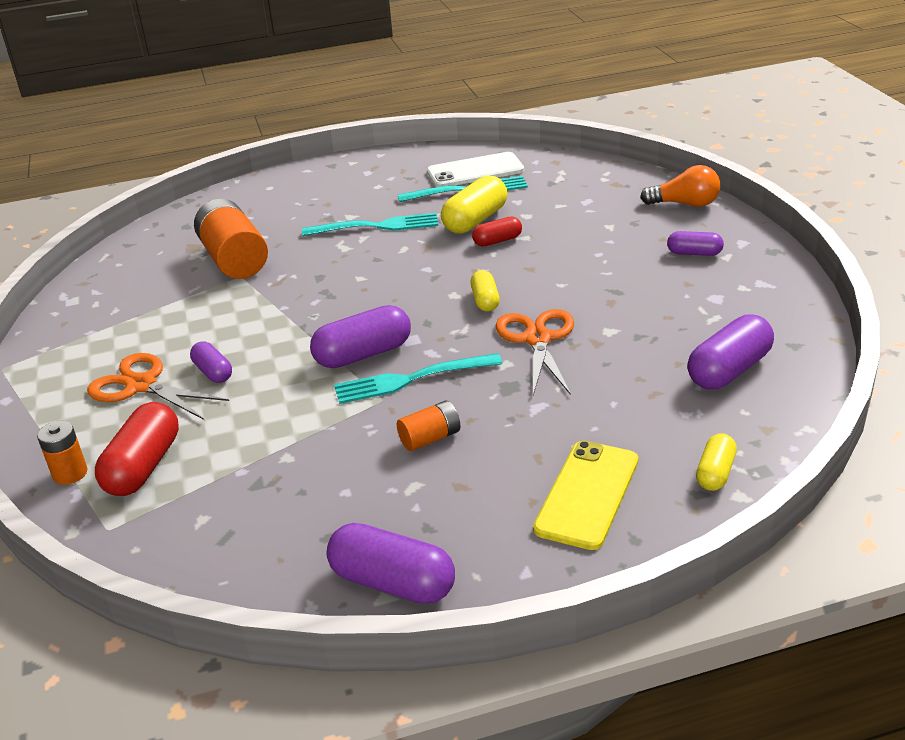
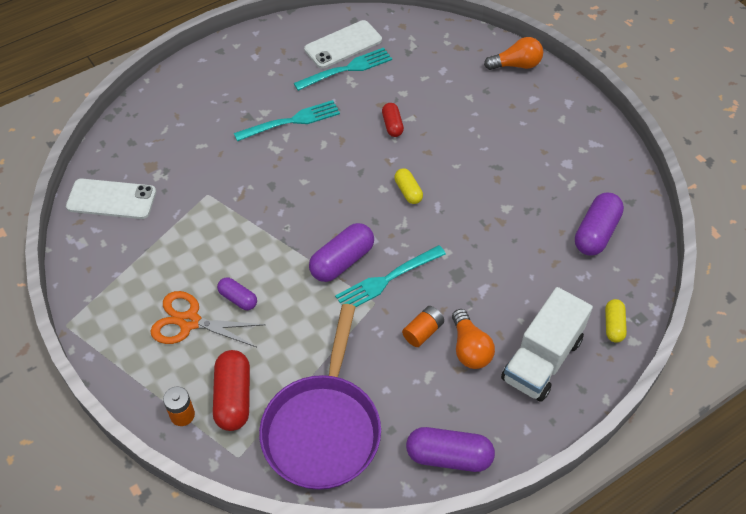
camera: 20 degrees left, 20 degrees up
orange battery [194,199,268,279] -> none
yellow capsule [441,175,507,234] -> none
red capsule [472,217,522,246] -> red capsule turned 60 degrees counterclockwise [382,103,404,137]
orange scissors [496,309,574,395] -> none
yellow phone [533,441,638,550] -> white truck [501,287,593,402]
purple capsule [667,231,724,256] -> none
none -> white phone [66,179,156,219]
none -> purple pan [259,304,381,490]
none -> orange light bulb [452,309,495,369]

